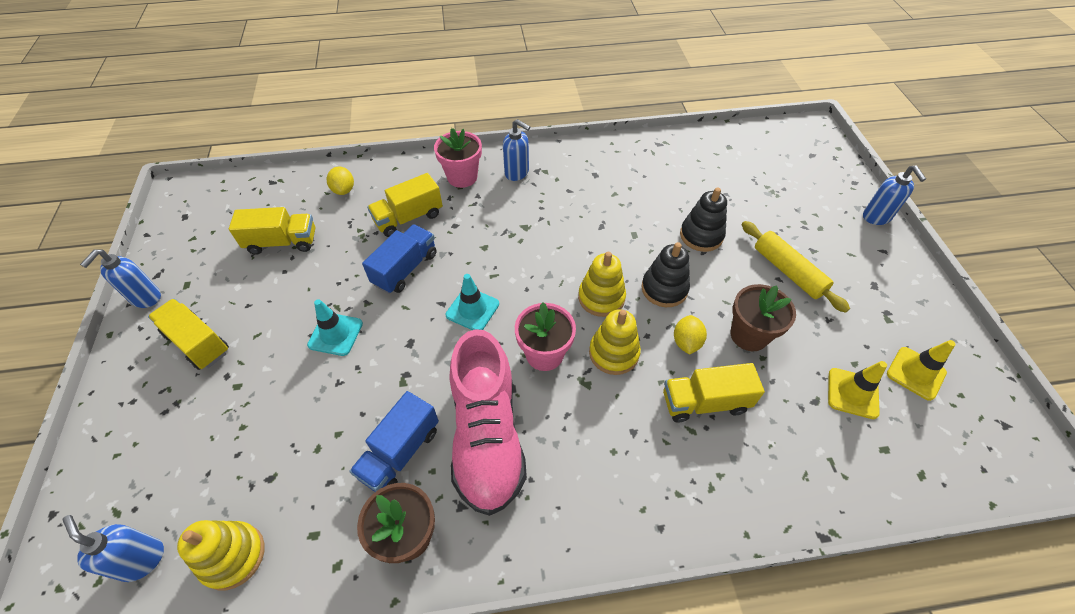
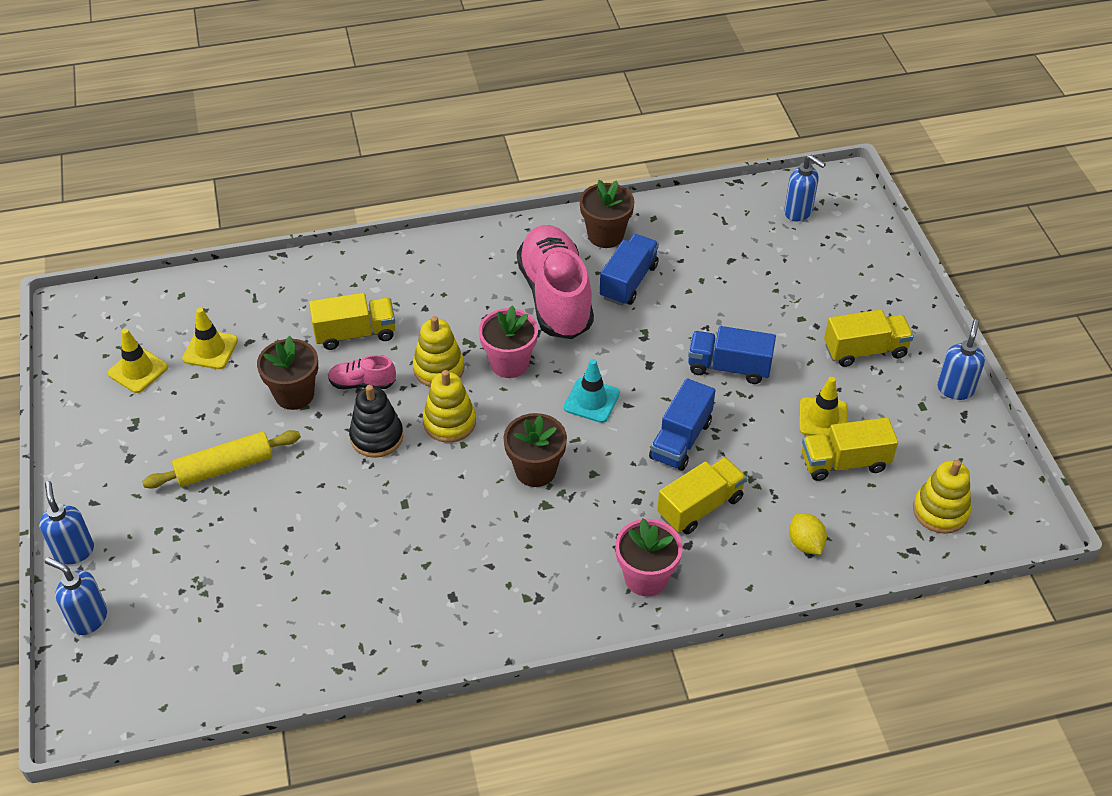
camera: 175 degrees right, 5 degrees down
yellow truck [148,298,229,370] -> yellow truck turned 45 degrees counterclockwise [824,309,914,367]
yellow stacking toy [177,520,265,590] -> yellow stacking toy moved to [913,460,971,534]
turquoise traffic cone [307,299,363,356] -> blue truck [688,326,776,384]
blue soap dispenser [503,119,530,181] -> blue soap dispenser moved to [45,557,107,635]
yellow lemon [674,315,707,355] -> pink shoe [328,355,396,389]
black stacking toy [680,187,727,252] -> none
yellow rolling pin [742,221,850,313] -> yellow rolling pin turned 75 degrees counterclockwise [142,430,301,489]
none -> brown flower pot [503,413,567,487]
none -> yellow traffic cone [799,377,847,437]

